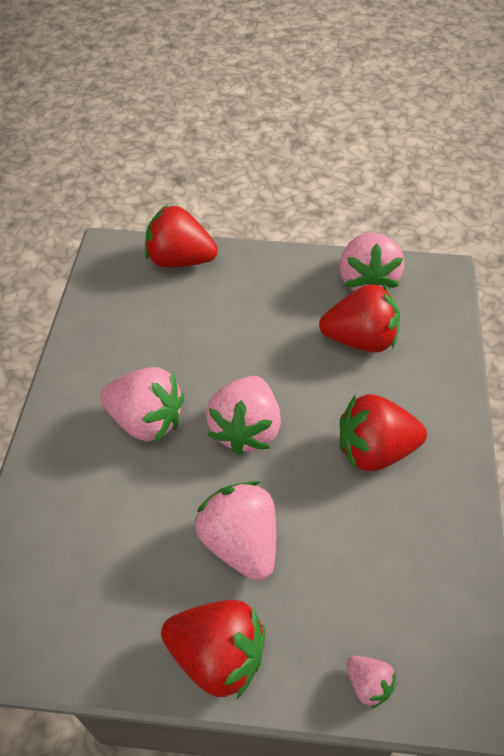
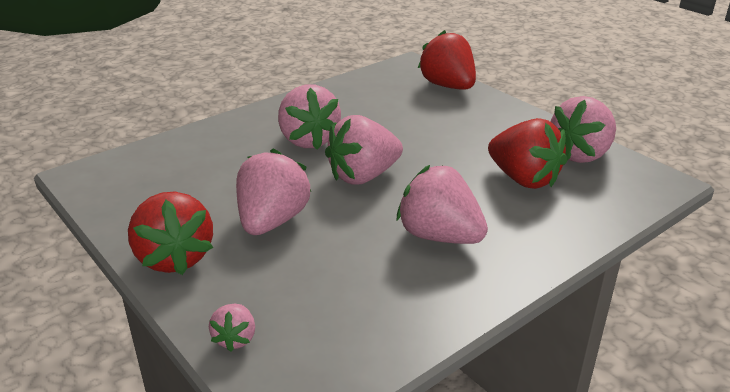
camera: 45 degrees right, 20 degrees down
red strawberry [340,394,427,471] -> pink strawberry [397,165,488,244]

